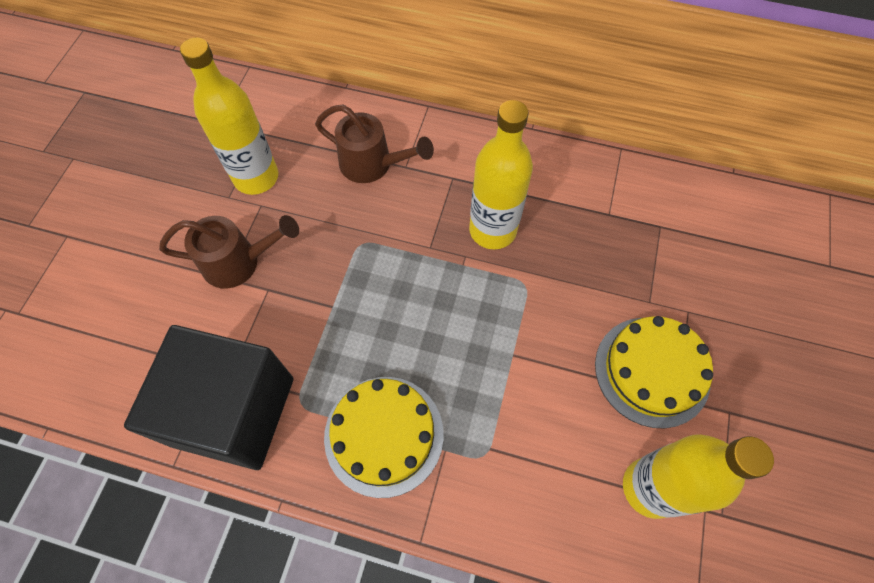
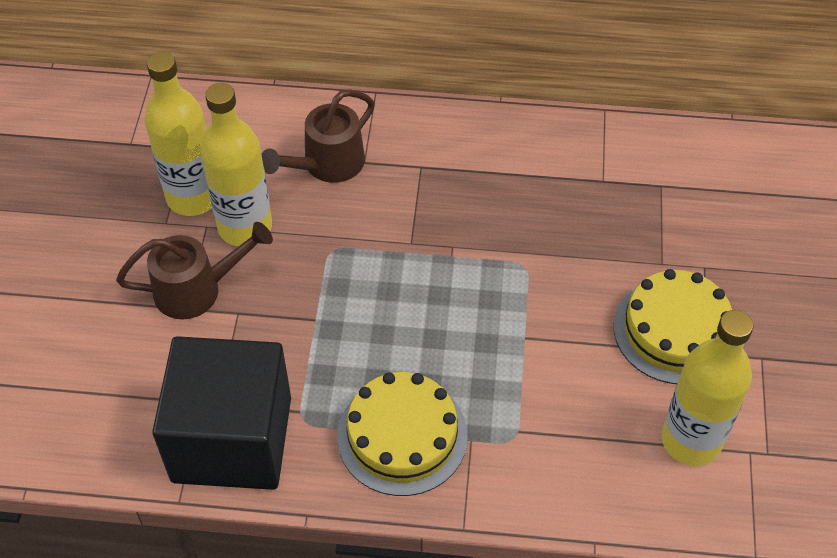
camera: 10 degrees left, 10 degrees down
brown watering can [315,104,434,183] -> brown watering can turned 120 degrees clockwise [262,90,375,183]
yellow bottle [469,100,533,249] -> yellow bottle moved to [200,83,272,246]

